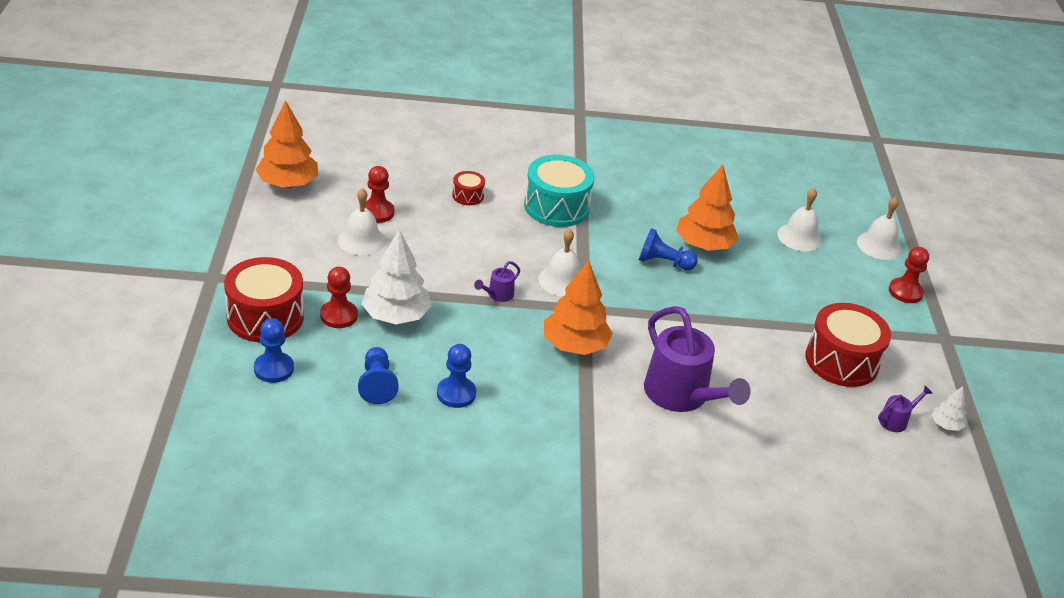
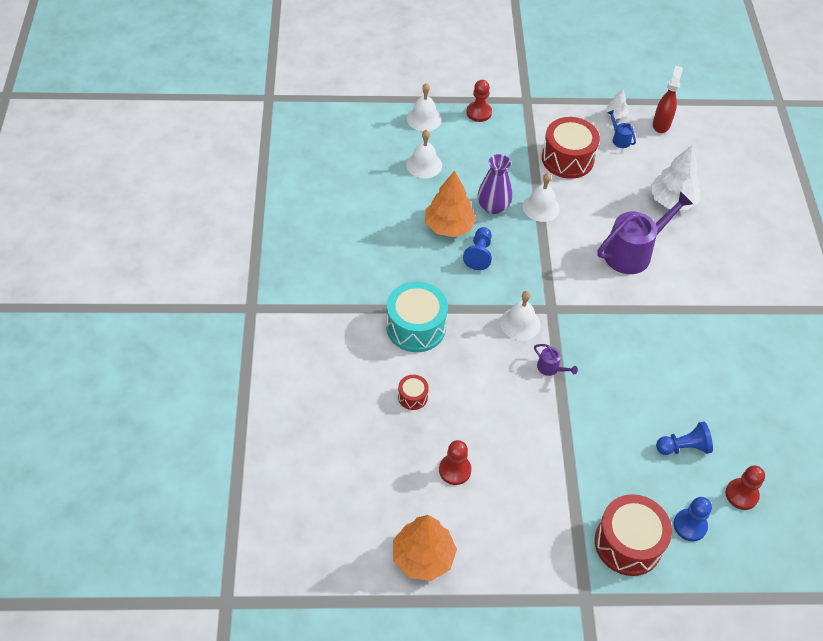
camera: 90 degrees left, 15 degrees up
red pawn [320,267,358,328] -> red pawn moved to [726,465,765,510]
white bell [338,188,386,255] -> white bell moved to [523,173,560,222]
white tree [361,230,431,324] -> white tree moved to [650,145,701,210]
blue pawn [437,344,476,408] -> none
orange tree [544,260,613,355] -> none
purple watering can [878,386,932,432] -> blue watering can [607,110,636,148]
none -> purple vase [478,154,512,214]
none -> red spray bottle [653,65,683,133]

